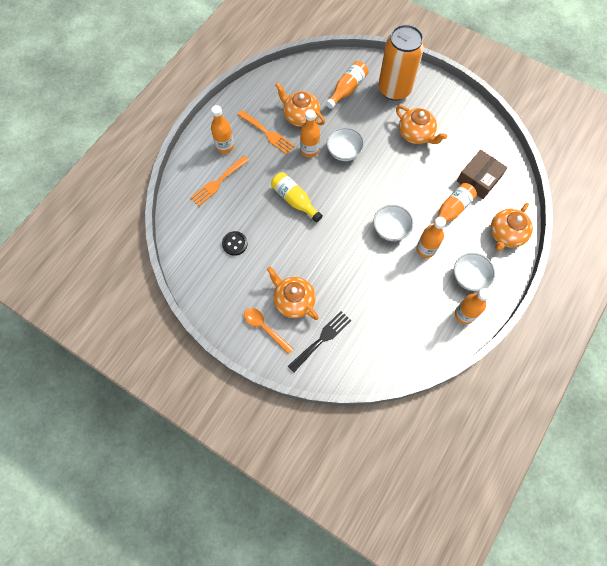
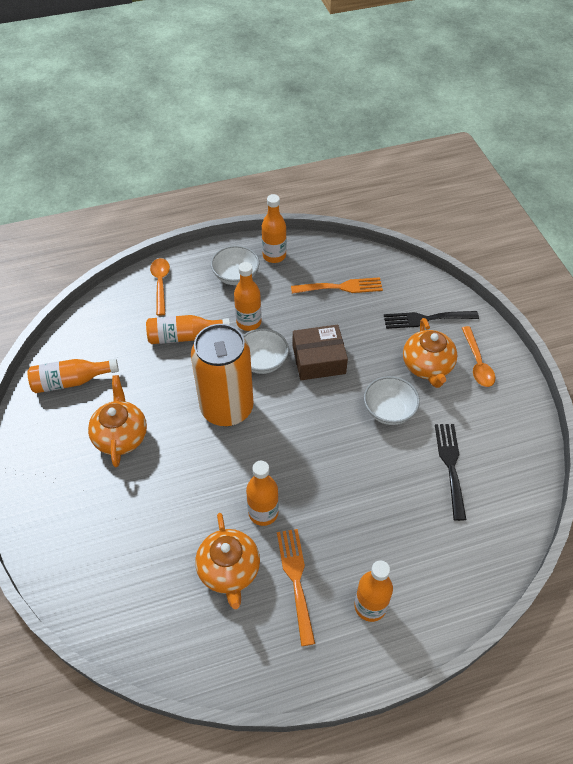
camera: 140 degrees left, 15 degrees down
orange fork [190,156,249,206] -> orange fork moved to [291,277,383,294]
black button [222,231,248,256] -> black fork [435,424,466,521]
yellow bottle [271,172,323,222] -> none
orange bottle [326,61,368,109] -> orange bottle moved to [28,359,119,393]
white bowl [327,127,364,161] -> white bowl moved to [364,376,420,425]
orange can [378,24,424,101] -> orange can moved to [191,324,254,426]
brown box [457,150,508,199] -> brown box moved to [293,325,348,380]
orange teapot [491,203,533,251] -> orange spoon [150,258,170,316]

